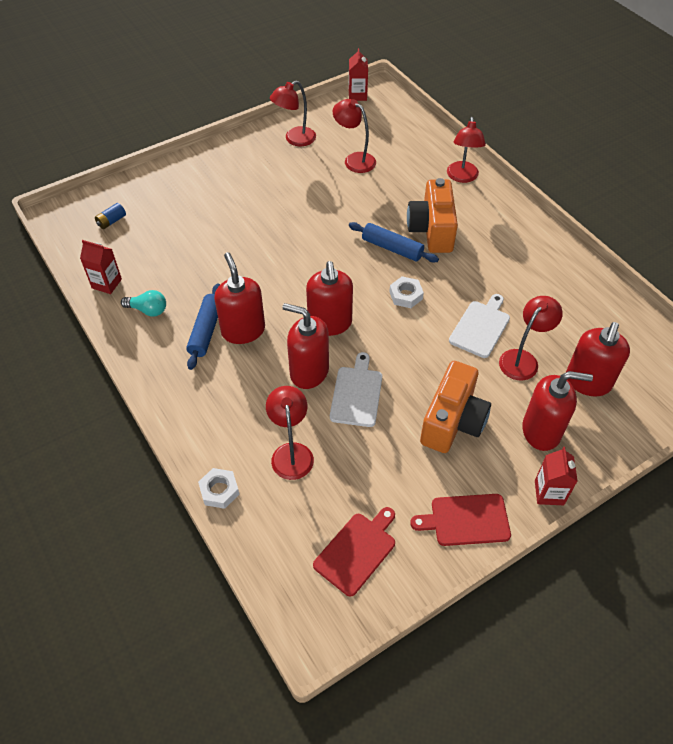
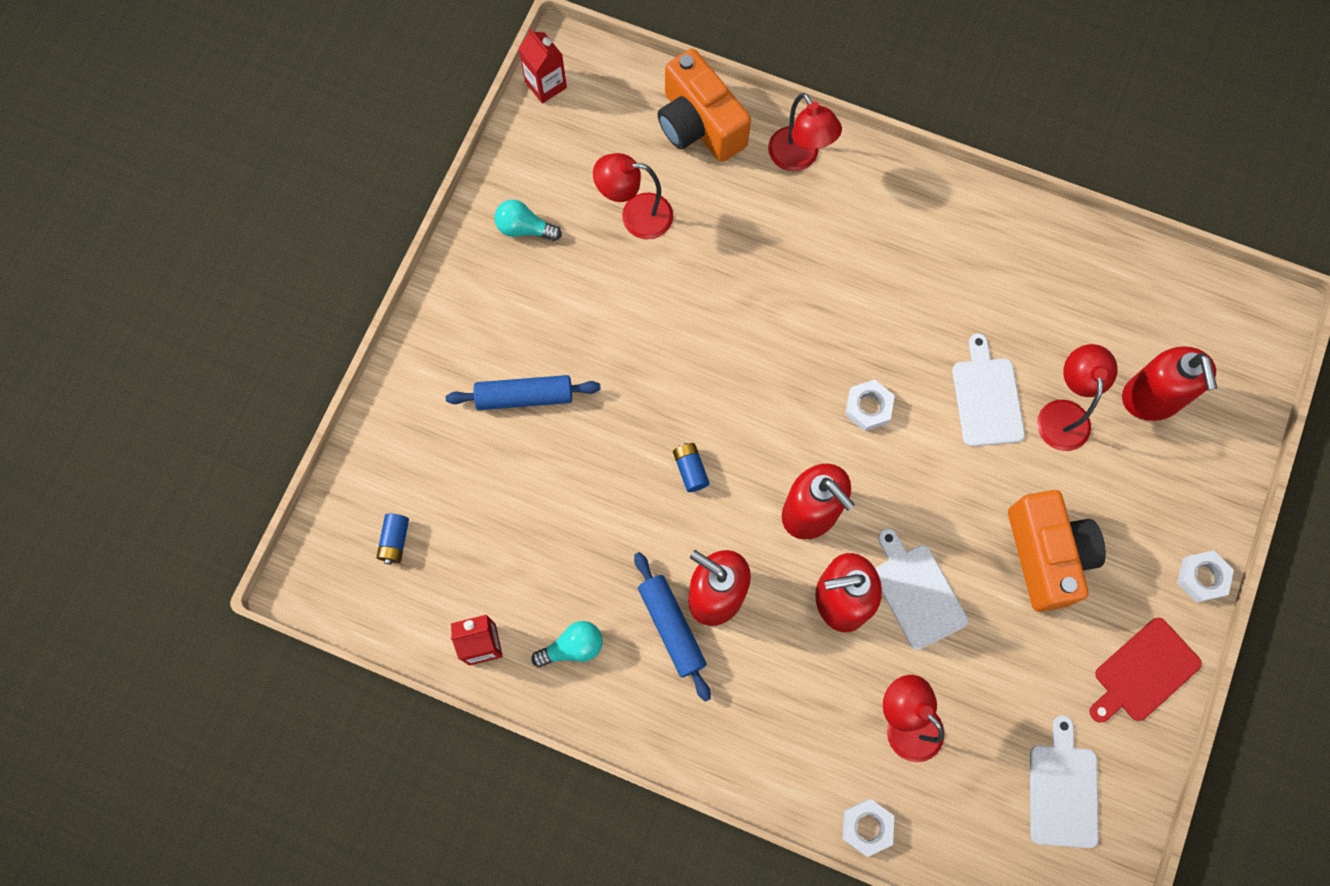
camera: 35 degrees left, 20 degrees up
red lamp [270,81,316,146] -> turquoise light bulb [494,200,562,241]
red cutting board [313,507,395,597] -> white cutting board [1030,716,1099,848]
blue rolling pin [349,222,439,262] -> blue rolling pin moved to [446,375,600,410]
orange camera [407,178,458,253] -> orange camera moved to [657,49,751,162]
red soap dispenser [522,371,593,451] -> none
red carton [535,447,578,505] -> white nut [1177,551,1234,603]
none -> blue battery [673,443,710,492]

